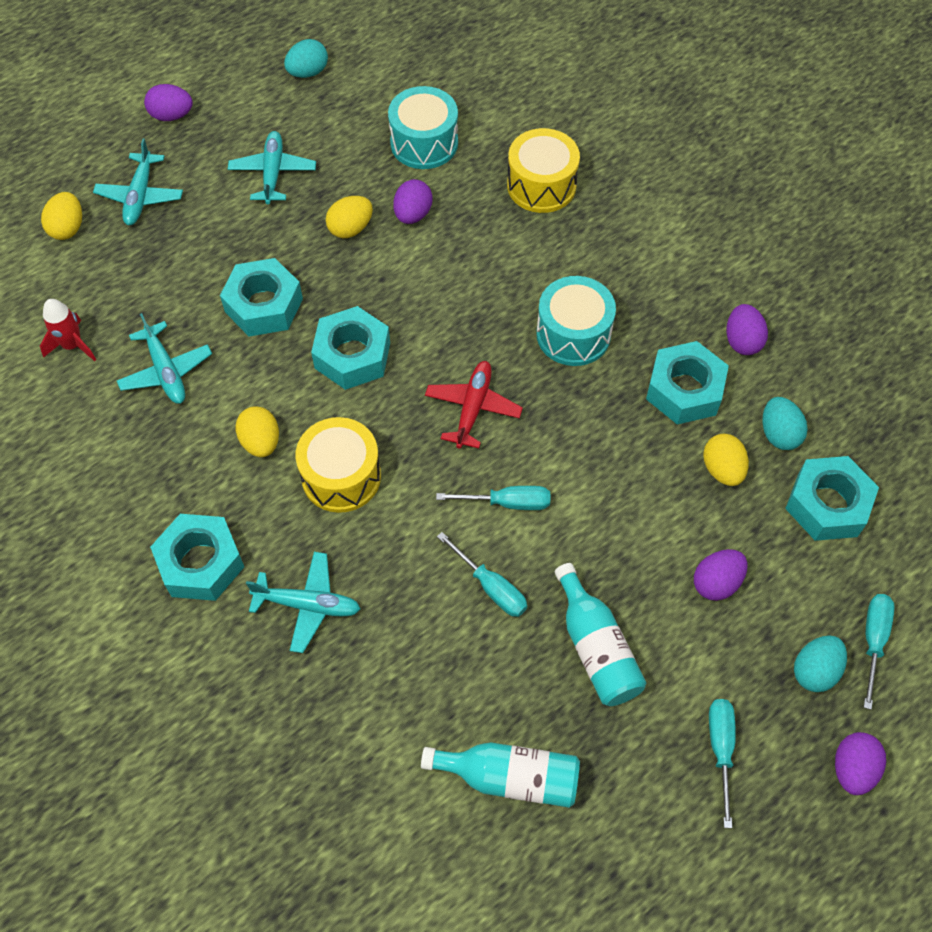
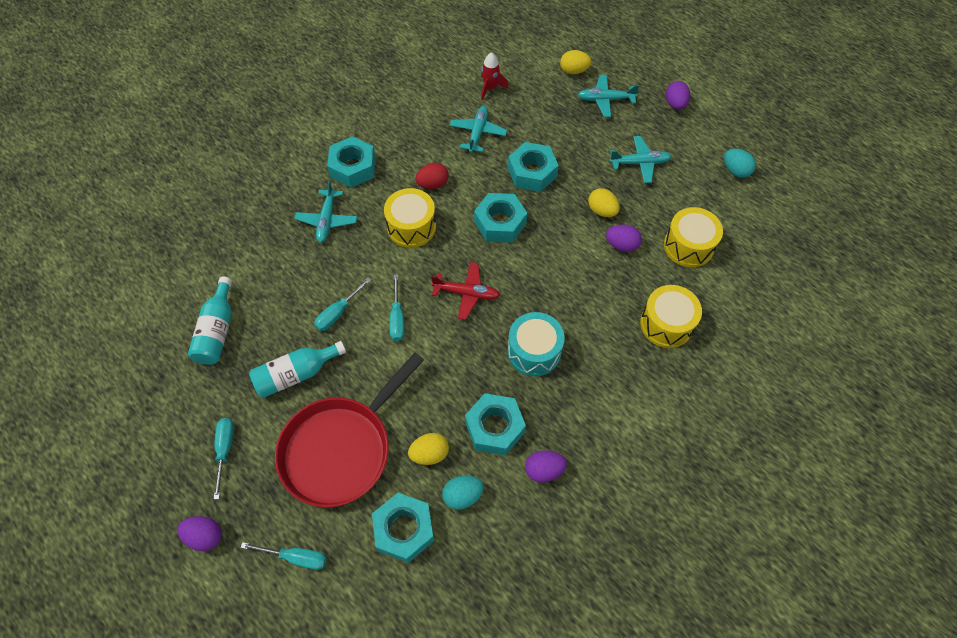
camera: 85 degrees right, 0 degrees up
turquoise plane [117,313,212,404] -> turquoise plane turned 135 degrees clockwise [449,106,507,153]
yellow egg [236,406,279,457] -> red egg [415,163,449,189]
turquoise drum [388,86,458,169] -> yellow drum [664,207,723,267]
purple egg [694,549,747,601] -> red pan [275,353,424,508]
turquoise screwdriver [709,699,736,828] -> turquoise screwdriver turned 90 degrees counterclockwise [214,418,234,500]
turquoise egg [794,635,847,692] -> none

